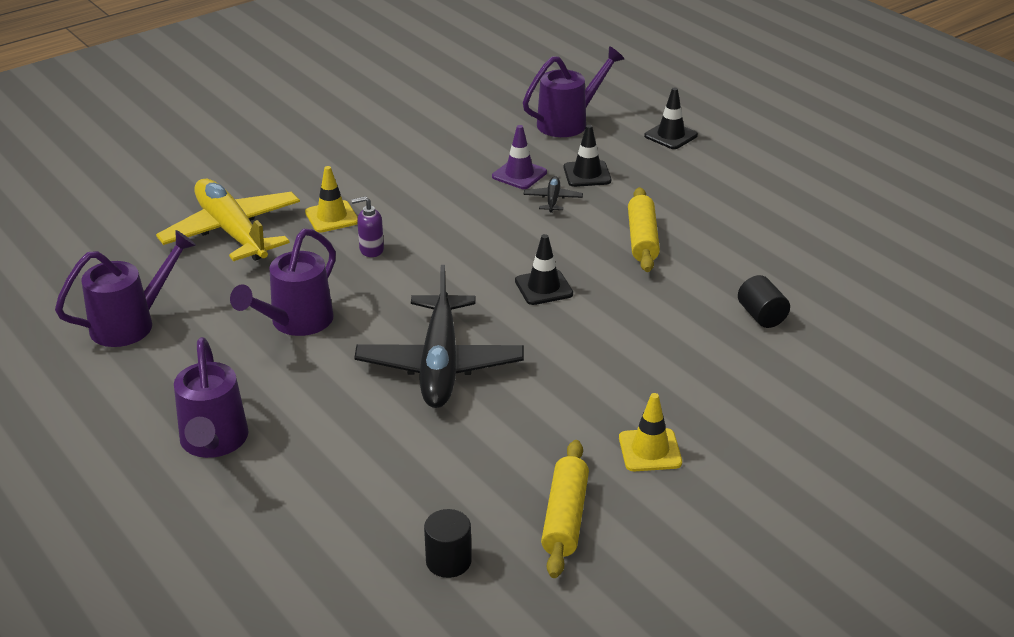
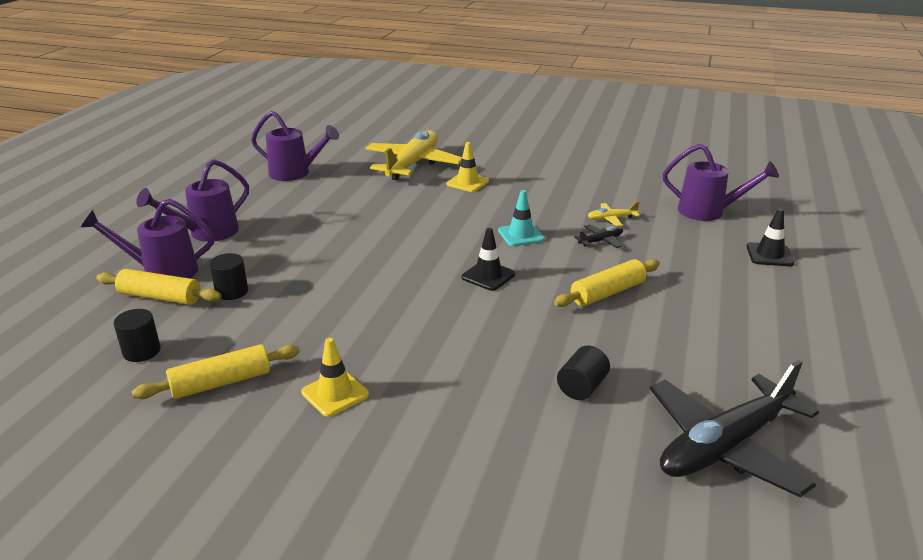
camera: 55 degrees right, 5 degrees down
purple watering can [230,229,336,336] -> purple watering can moved to [80,199,214,278]
purple soap dispenser [352,196,384,257] -> none
black plane [354,265,524,408] -> black plane moved to [650,360,819,497]
purple traffic cone [492,125,547,189] -> yellow plane [588,202,640,226]
black traffic cone [564,125,611,187] -> none
none -> yellow rolling pin [96,269,222,305]
none -> black cylinder [210,253,248,300]
none -> turquoise traffic cone [498,190,545,246]

